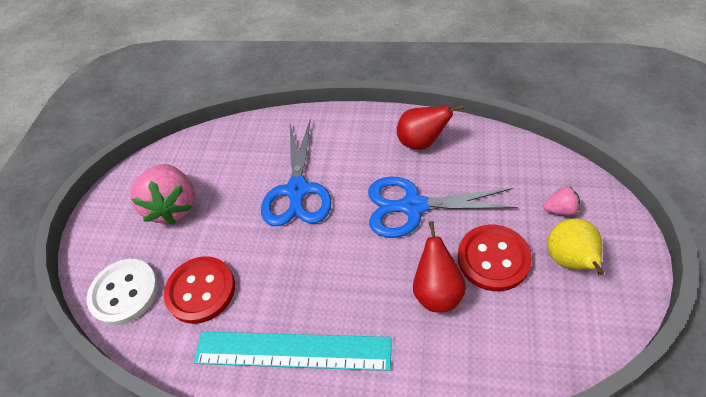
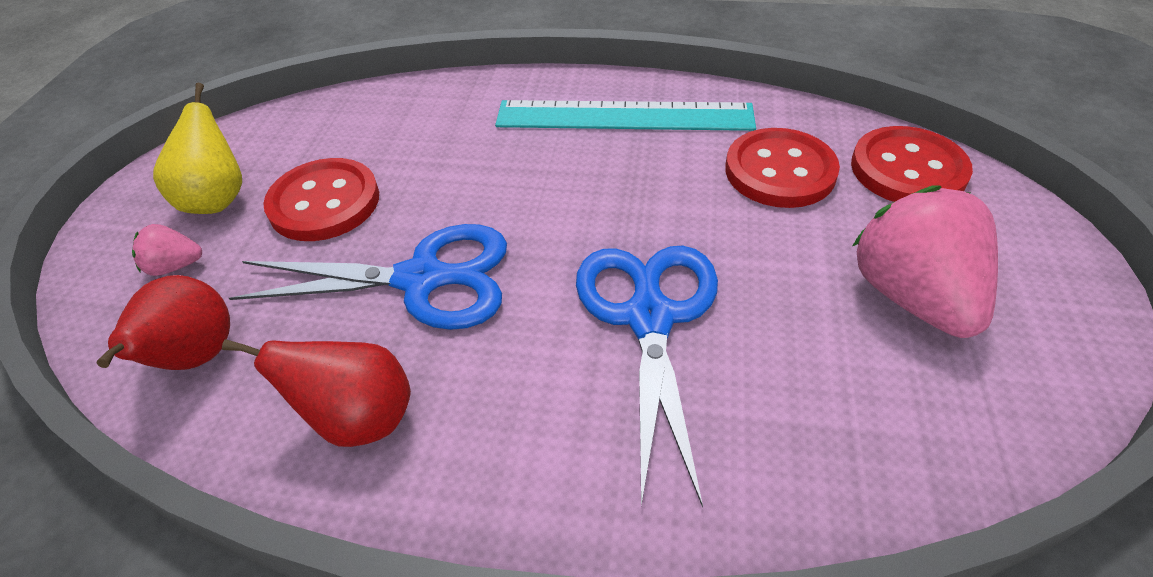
camera: 175 degrees right, 5 degrees down
white button [87,259,159,325] -> red button [851,126,973,202]
red pear [413,221,466,313] -> red pear moved to [97,275,230,370]

